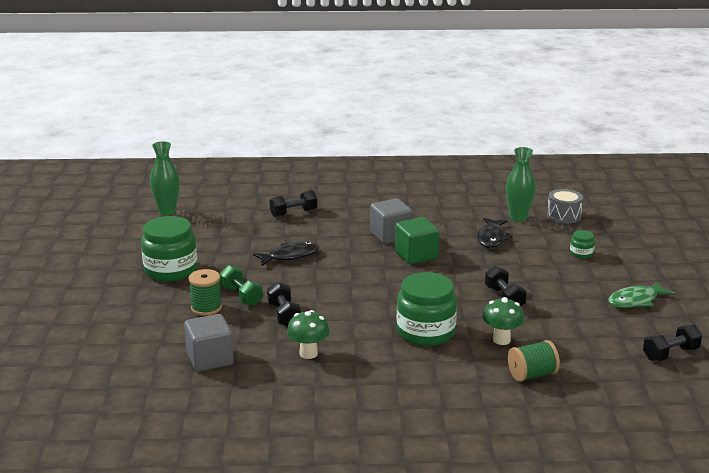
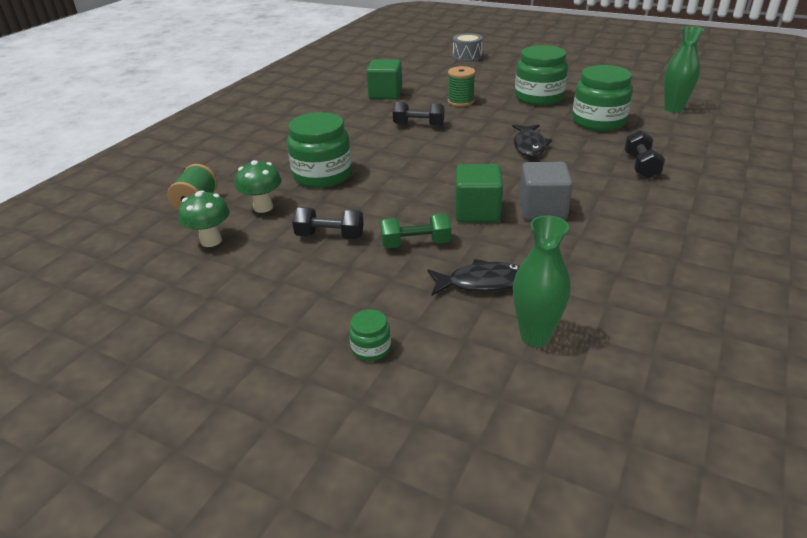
camera: 120 degrees right, 10 degrees up
grey cube [184,314,234,372] -> green cube [367,59,402,99]
green dumbbell [220,265,263,306] -> green dumbbell moved to [380,213,451,248]
green mushroom [287,310,329,359] -> green mushroom moved to [178,190,230,247]
black fish [477,218,513,248] -> black fish turned 135 degrees clockwise [428,259,520,295]
grey drum [547,189,583,224] -> grey drum moved to [453,33,483,62]
green fish [608,281,675,308] -> none
black dumbbell [643,325,702,361] -> none
none -> green jar [572,65,633,131]

